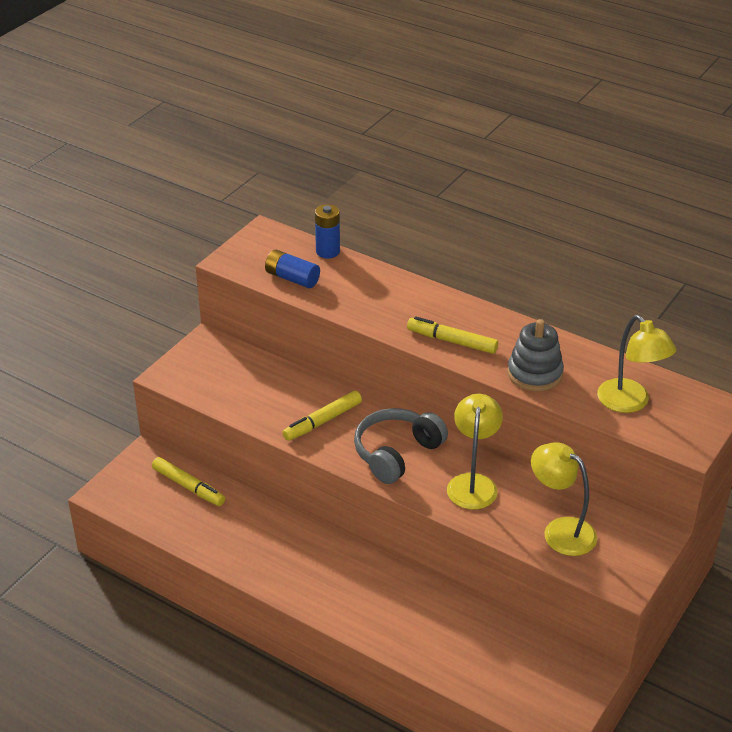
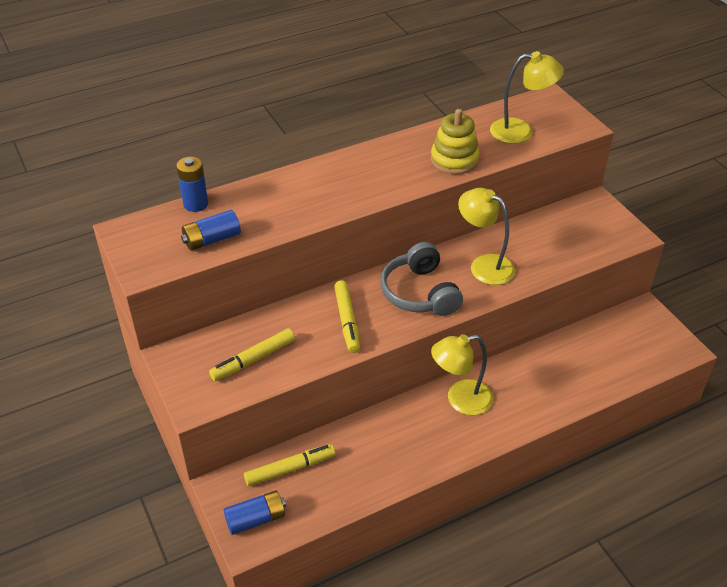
camera: 60 degrees left, 5 degrees up
yellow marker [407,316,498,354] -> yellow marker moved to [209,328,295,381]
grey stacking toy [507,319,564,391] -> yellow stacking toy [431,109,480,174]
yellow lamp [531,442,597,556] -> yellow lamp moved to [431,334,493,415]
none -> blue battery [224,490,286,535]

